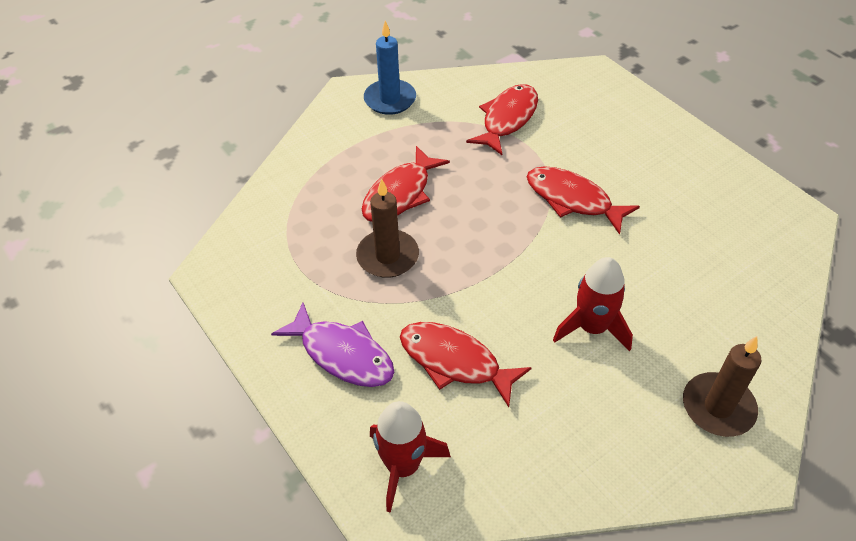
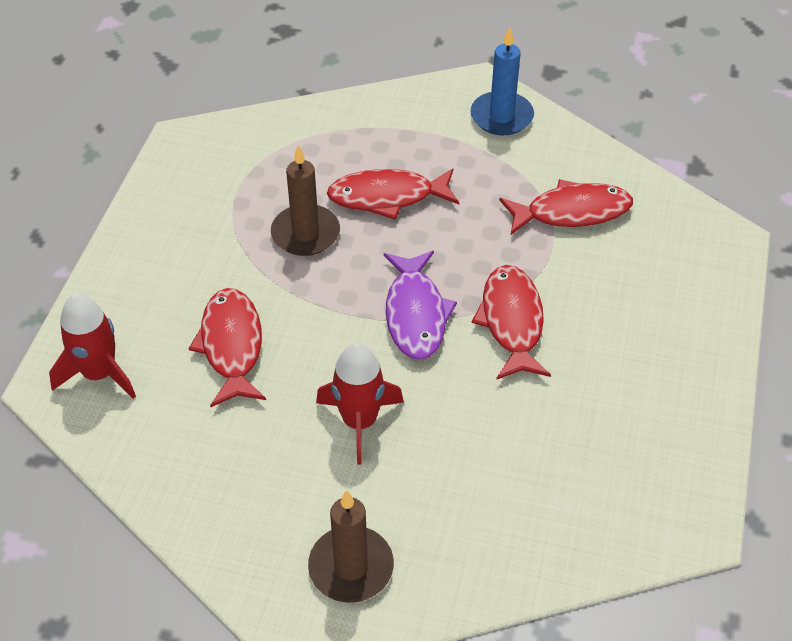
camera: 50 degrees right, 0 degrees up
purple fish [271,303,394,387] -> purple fish moved to [384,251,457,360]

